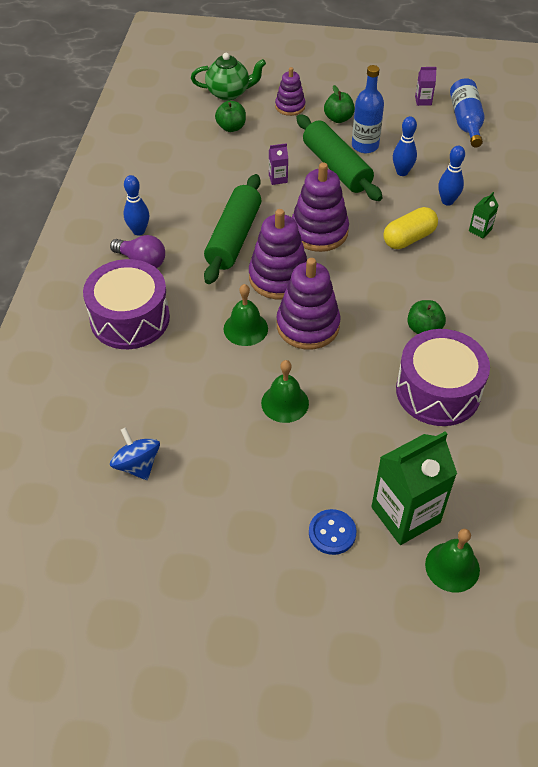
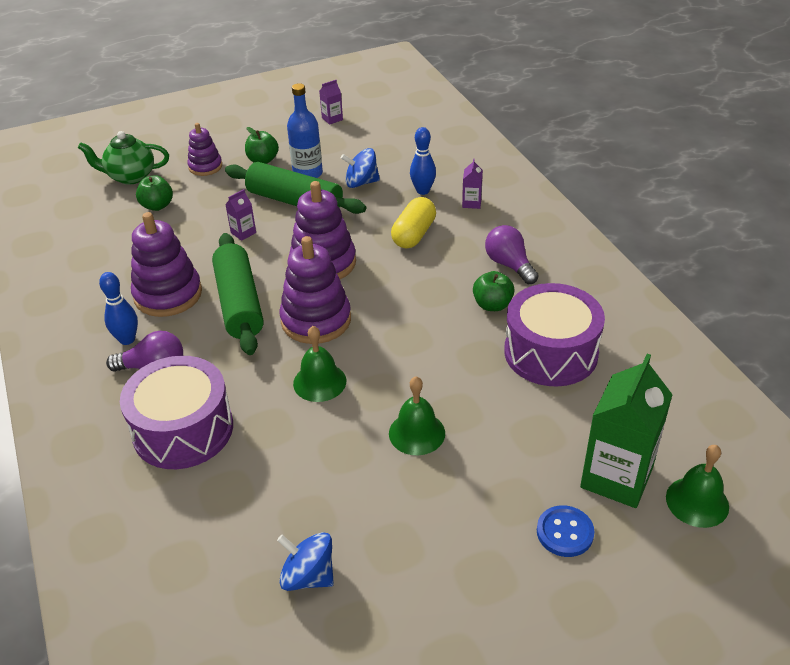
camera: 30 degrees left, 10 degrees down
green teapot [191,53,266,101] -> green teapot turned 150 degrees counterclockwise [78,131,169,185]
purple stacking toy [277,258,341,349] -> purple stacking toy moved to [131,212,202,317]
blue bowling pin [393,116,417,176] -> blue spinning top [341,148,380,188]
blue bottle [450,78,485,148] -> none
green carton [469,192,499,238] -> purple carton [462,159,483,209]
none -> purple light bulb [485,225,539,284]

